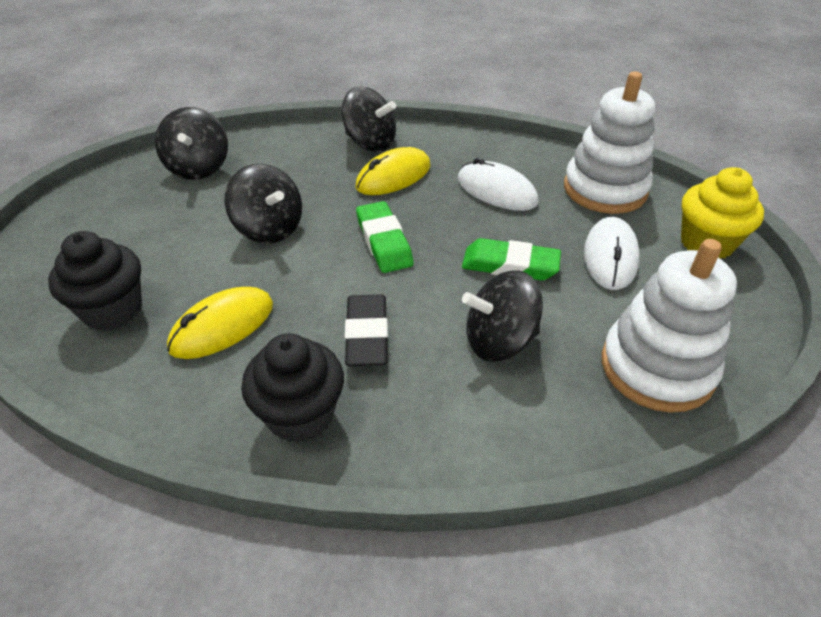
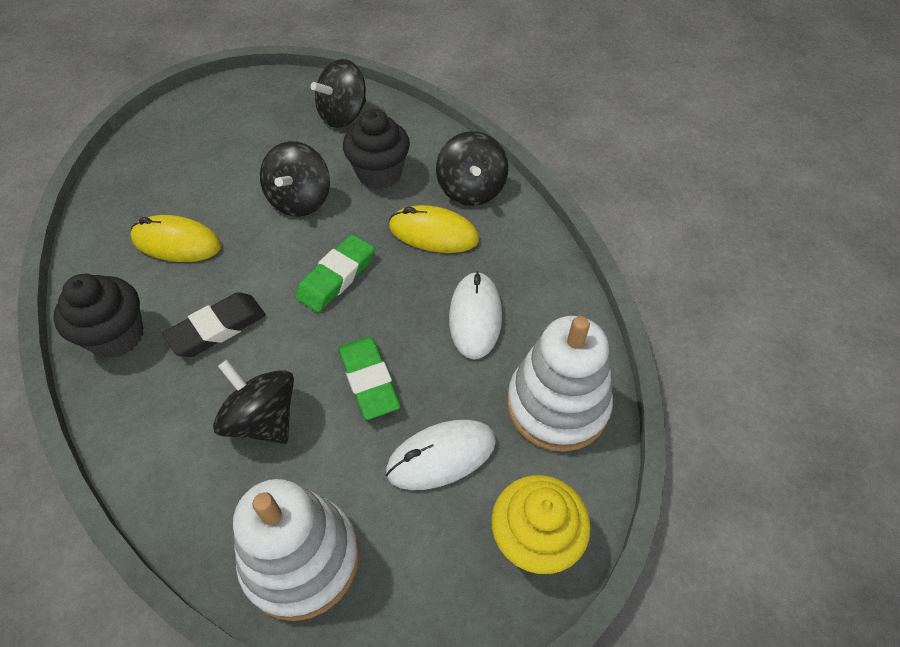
camera: 55 degrees right, 10 degrees up
black cupcake [48,231,142,331] -> black cupcake moved to [343,109,410,189]

